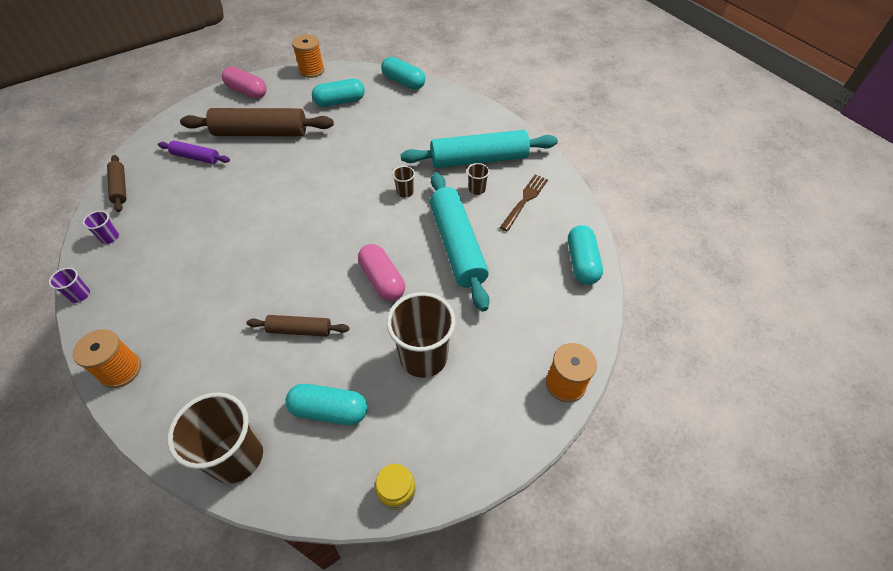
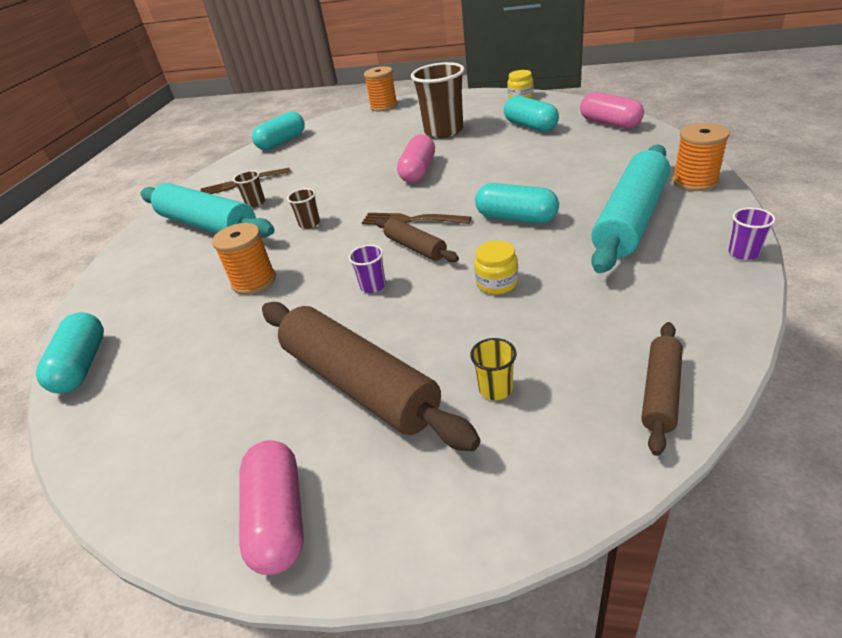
camera: 130 degrees left, 15 degrees down
purple cup [83,211,119,244] -> purple cup moved to [349,245,386,293]
purple rolling pin [158,141,230,164] -> yellow cup [470,338,517,400]
brown cup [167,392,263,484] -> pink capsule [580,92,644,129]
brown rolling pin [247,315,349,337] -> brown rolling pin moved to [375,218,459,262]
orange spool [292,35,324,78] -> orange spool moved to [212,223,276,295]
turquoise capsule [312,79,365,107] -> turquoise capsule moved to [475,183,559,223]
turquoise rolling pin [430,172,490,312] -> turquoise rolling pin moved to [591,145,670,273]
none -> brown fork [362,213,472,225]
none -> yellow jar [474,240,518,294]

